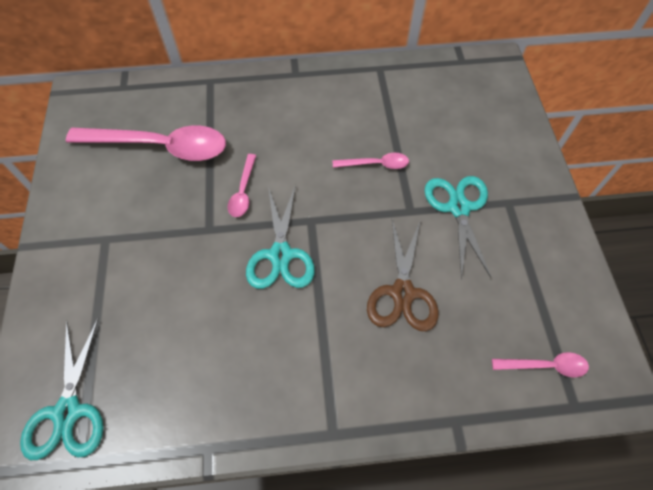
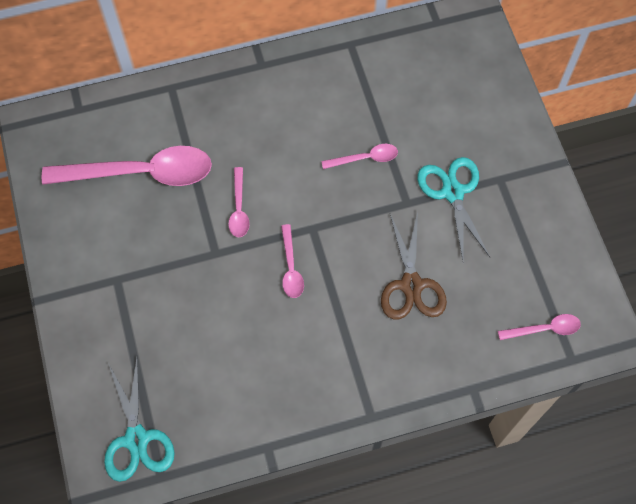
camera: 10 degrees left, 5 degrees up
turquoise scissors [246,184,315,289] -> pink spoon [281,224,304,298]

